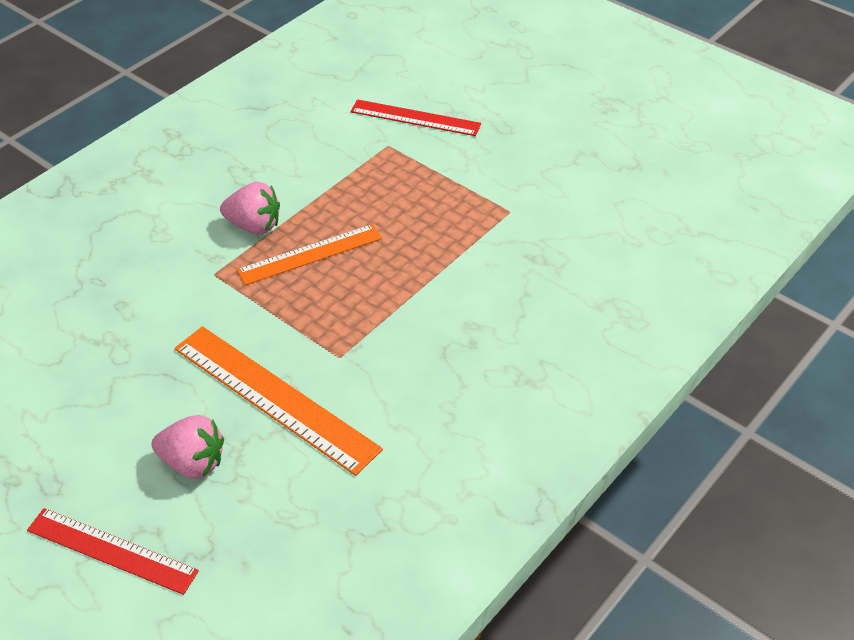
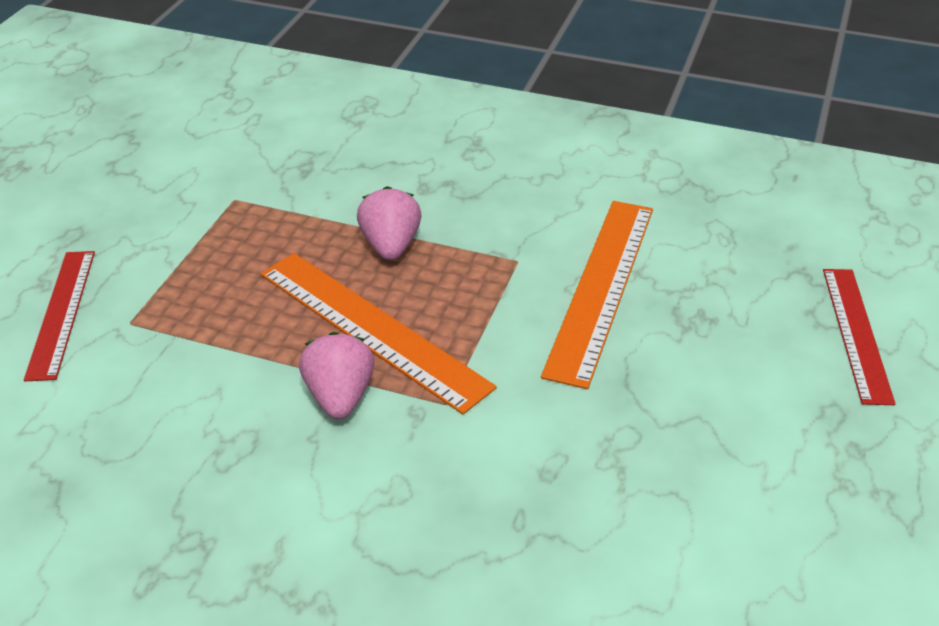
camera: 110 degrees left, 5 degrees down
pink strawberry [151,415,224,479] -> pink strawberry moved to [357,186,421,261]
orange ruler [237,224,382,285] -> orange ruler [261,253,497,414], size x1.52

